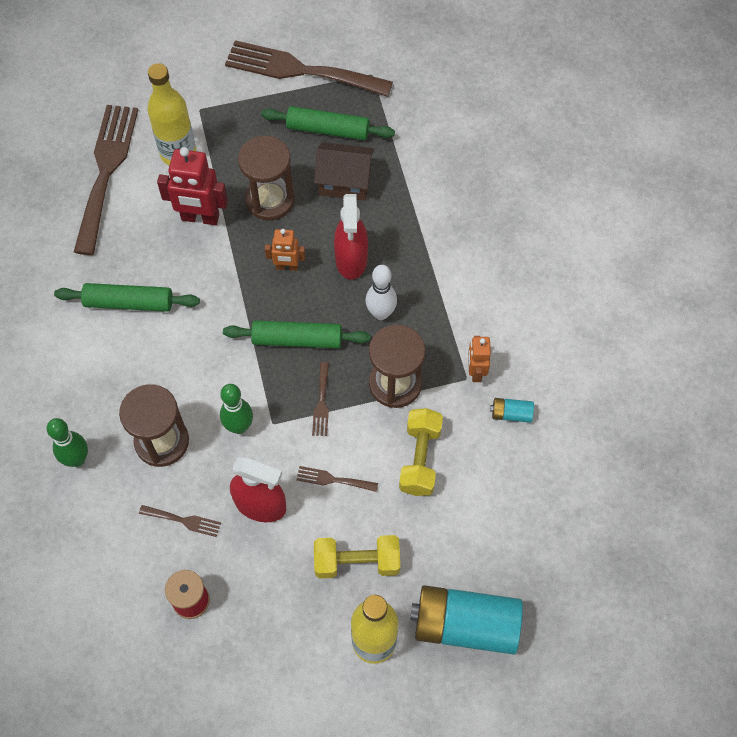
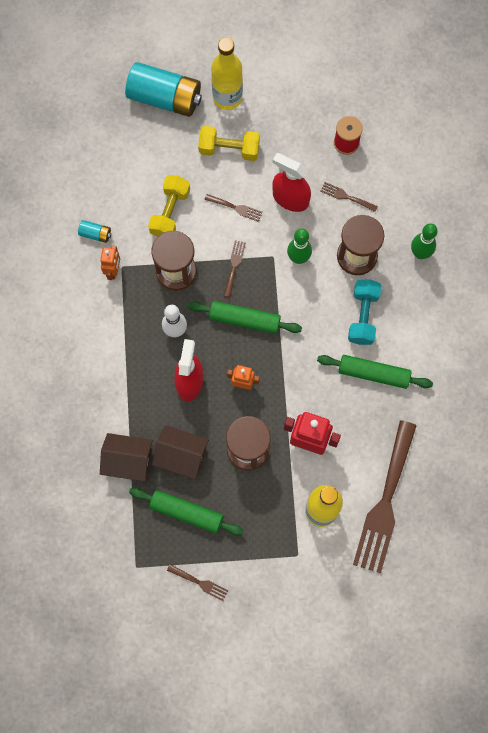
camera: 170 degrees left, 10 degrees up
brown fork [225,40,393,97] -> brown fork [167,564,229,601], size x0.41
none -> brown house [100,433,153,481]
none -> turquoise dumbbell [348,279,382,345]

